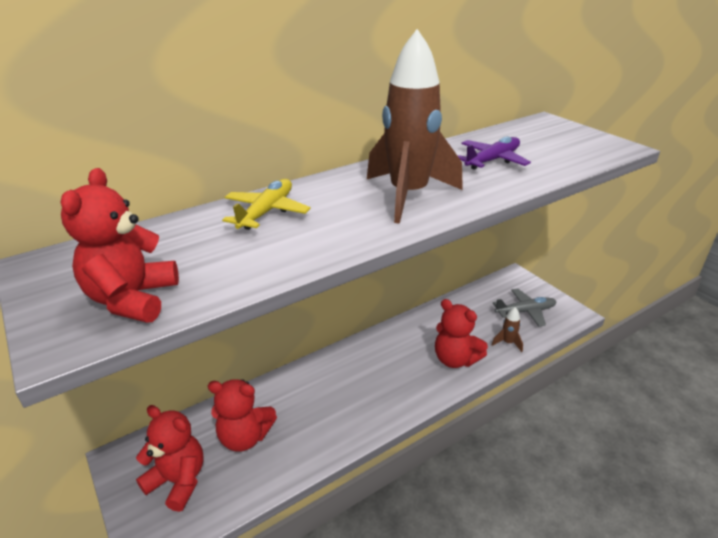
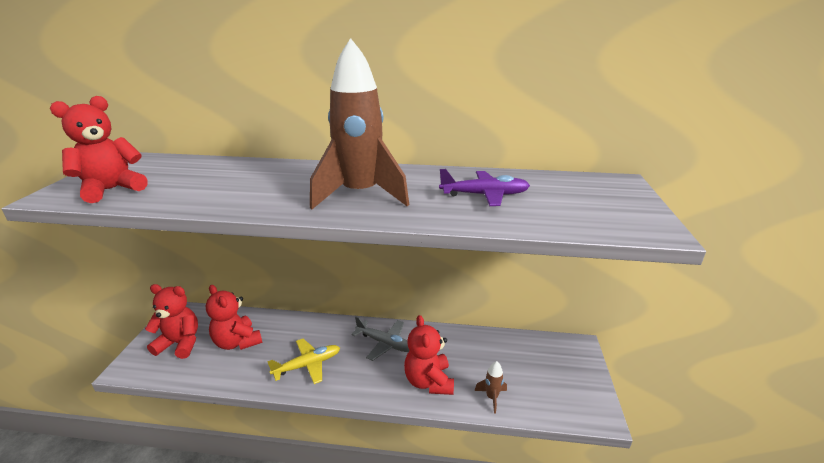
camera: 40 degrees right, 5 degrees down
red teddy bear [136,405,204,512] -> red teddy bear turned 60 degrees counterclockwise [145,284,198,359]
yellow plane [222,179,311,230] -> yellow plane moved to [267,339,340,384]
grey plane [493,289,557,326] -> grey plane moved to [351,317,410,361]

